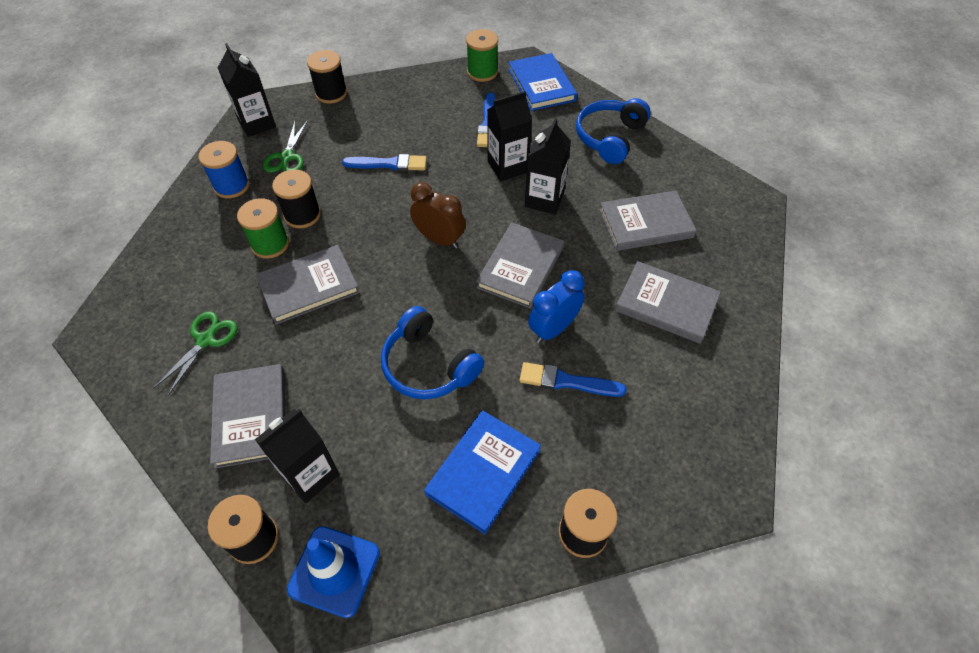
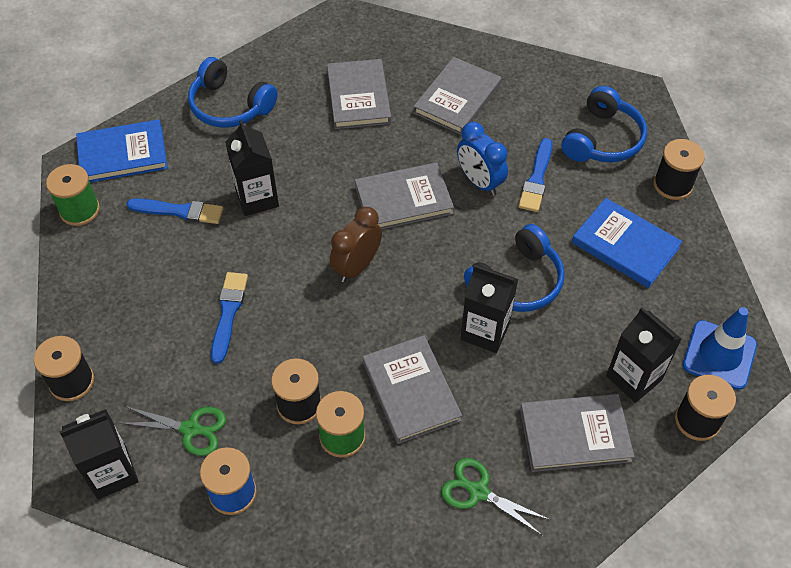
camera: 85 degrees left, 0 degrees up
grey book [476,222,564,309] -> grey book turned 45 degrees counterclockwise [355,162,454,230]
black carton [525,118,571,214] -> black carton moved to [461,265,518,353]
none -> blue headphones [562,86,647,162]

